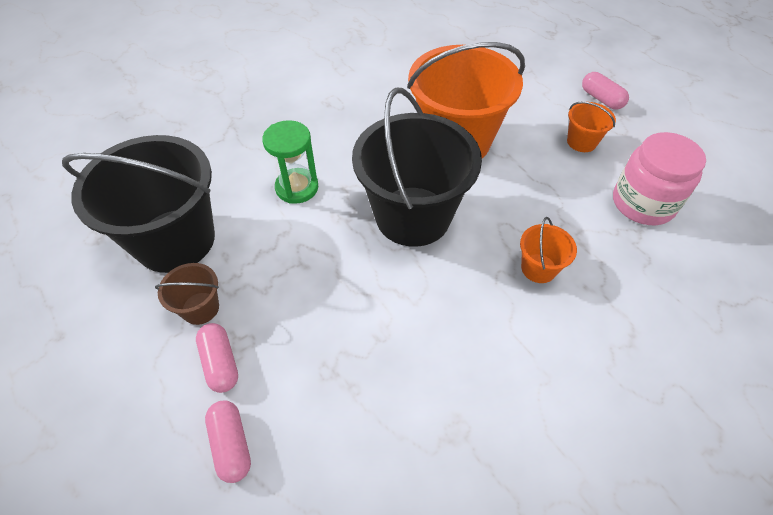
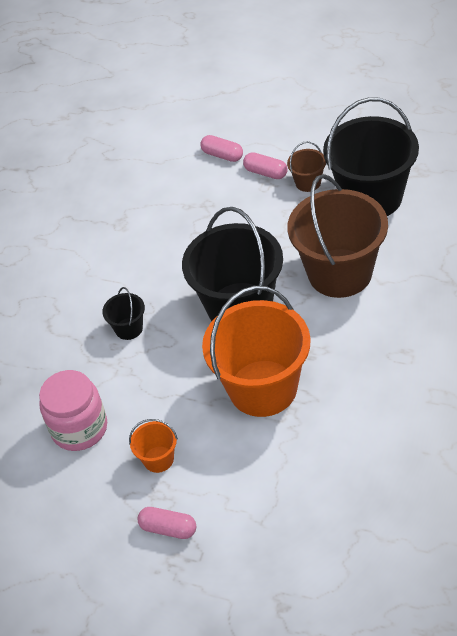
camera: 150 degrees right, 5 degrees down
green hourglass [262,120,318,204] -> brown bucket [287,174,388,298]
orange bucket [520,217,577,283] -> black bucket [102,287,145,340]

